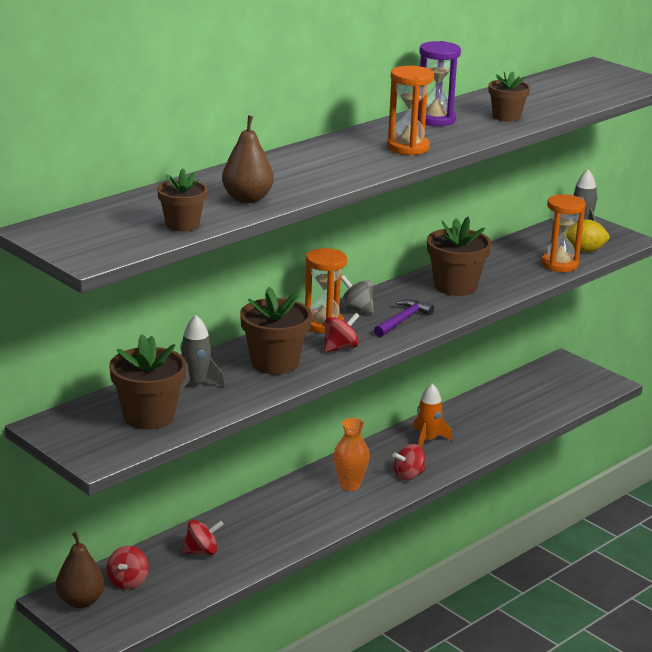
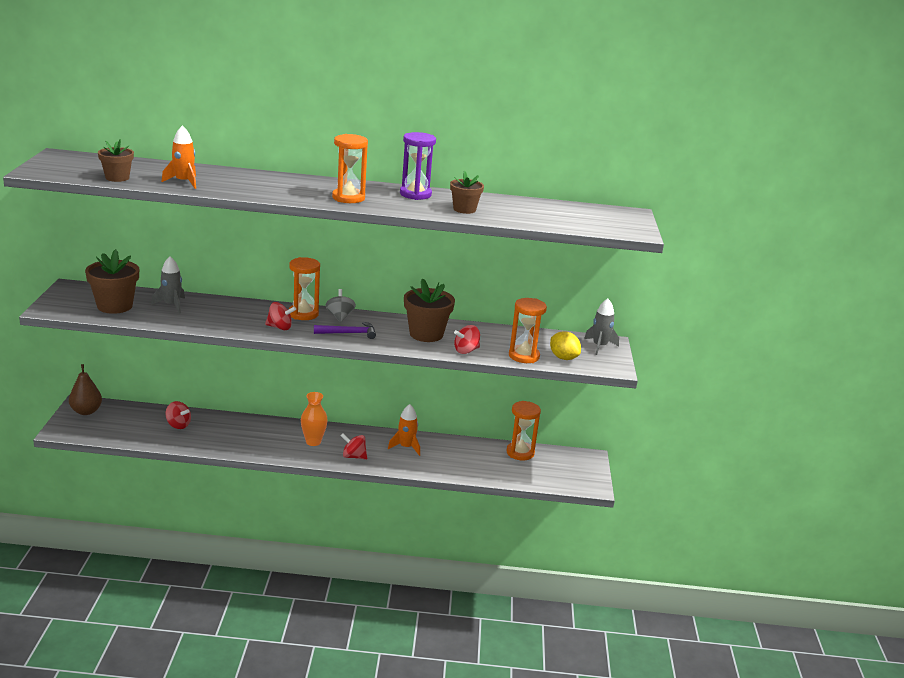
camera: 45 degrees right, 0 degrees up
red spinning top [107,546,149,589] -> red spinning top moved to [454,325,480,354]
brown pear [222,116,274,203] -> orange rocket [162,125,196,189]
brown flower pot [240,287,312,375] -> none
none -> orange hourglass [506,401,541,460]

